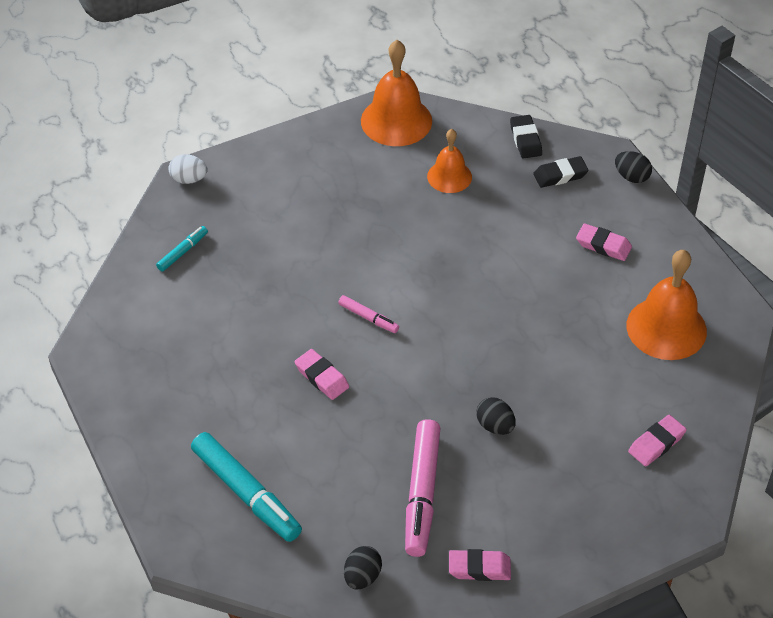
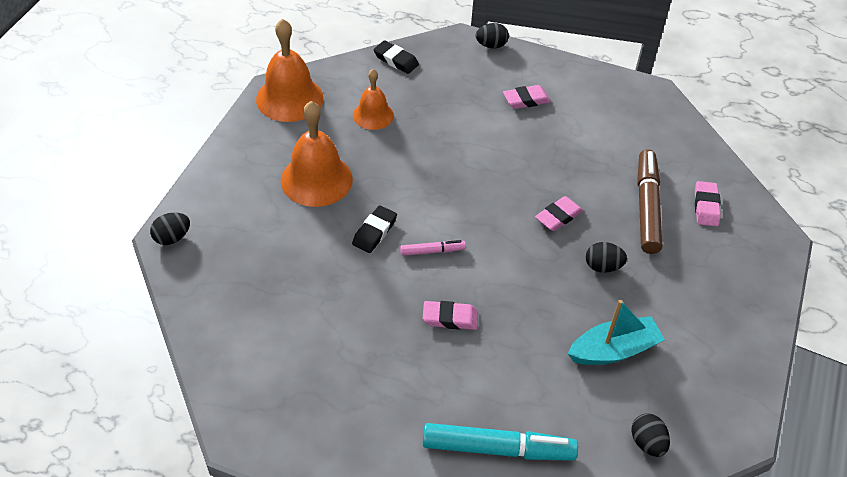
camera: 45 degrees left, 0 degrees up
turquoise marker [156,226,208,272] -> none
white egg [168,154,208,184] -> black egg [150,212,190,245]
pink marker [405,419,441,557] -> turquoise boat [568,300,665,365]
pink eraser [449,549,511,581] -> pink eraser moved to [535,196,583,231]
black eraser [533,156,588,188] -> black eraser moved to [352,205,397,253]
orange bell [627,250,707,360] -> orange bell moved to [281,101,353,207]
none -> brown marker [637,149,662,254]

